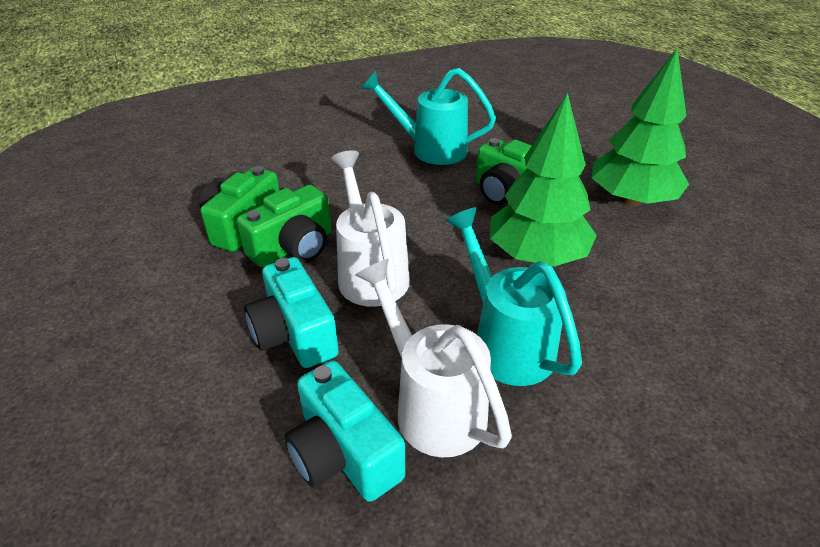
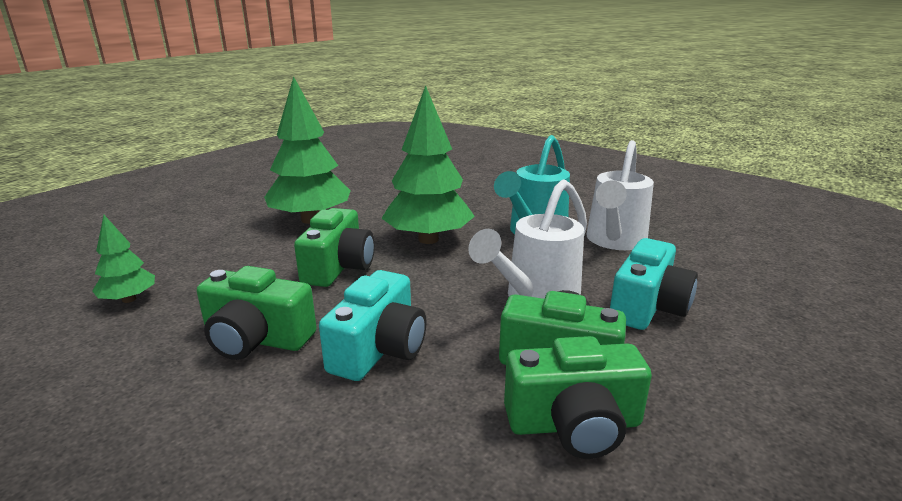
camera: 120 degrees left, 15 degrees down
turquoise camera [284,360,405,502] -> turquoise camera moved to [319,270,427,381]
turquoise watering can [360,68,496,165] -> green camera [197,266,317,360]
none -> green tree [92,215,155,303]

